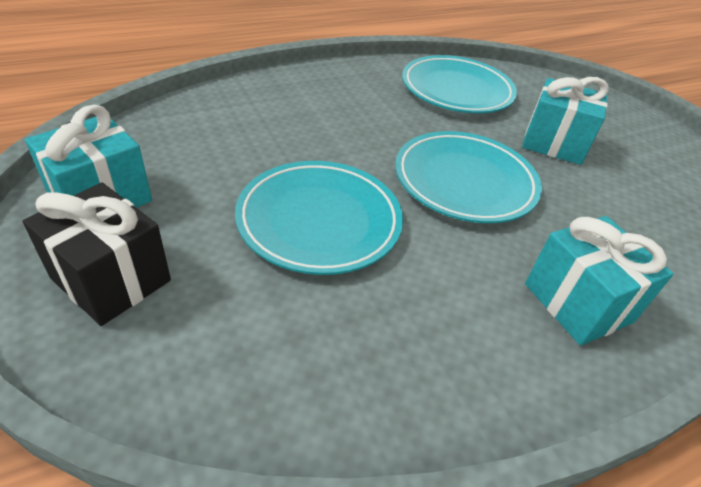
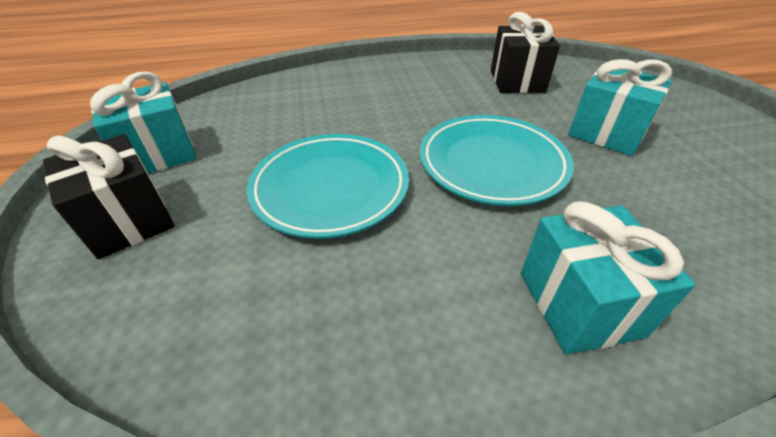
camera: 20 degrees right, 0 degrees up
turquoise plate [402,55,517,113] -> black gift [491,12,560,93]

